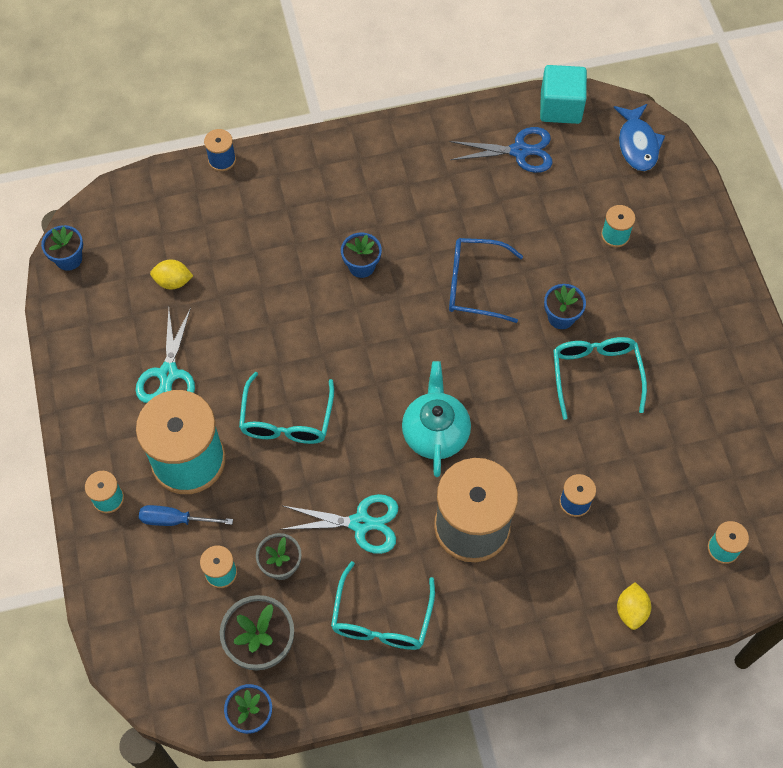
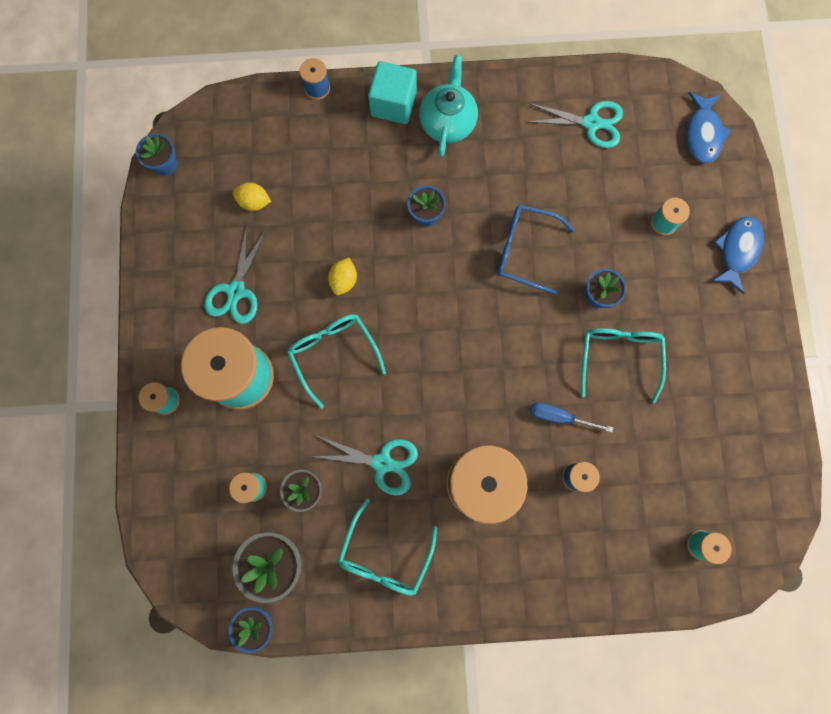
camera: 10 degrees right, 15 degrees up
blue screwdriver [139,505,233,526] -> blue screwdriver moved to [530,402,613,432]
turquoise glasses [239,372,334,444] -> turquoise glasses turned 135 degrees clockwise [287,314,386,409]
turquoise teapot [402,361,471,477] -> turquoise teapot moved to [419,55,478,157]
blue scissors [450,127,553,173] -> turquoise scissors [527,101,623,148]
turquoise cube [540,65,587,124] -> turquoise cube moved to [368,61,417,124]
yellow lemon [617,582,651,630] -> yellow lemon moved to [328,258,357,295]
none -> blue fish [712,216,764,294]

